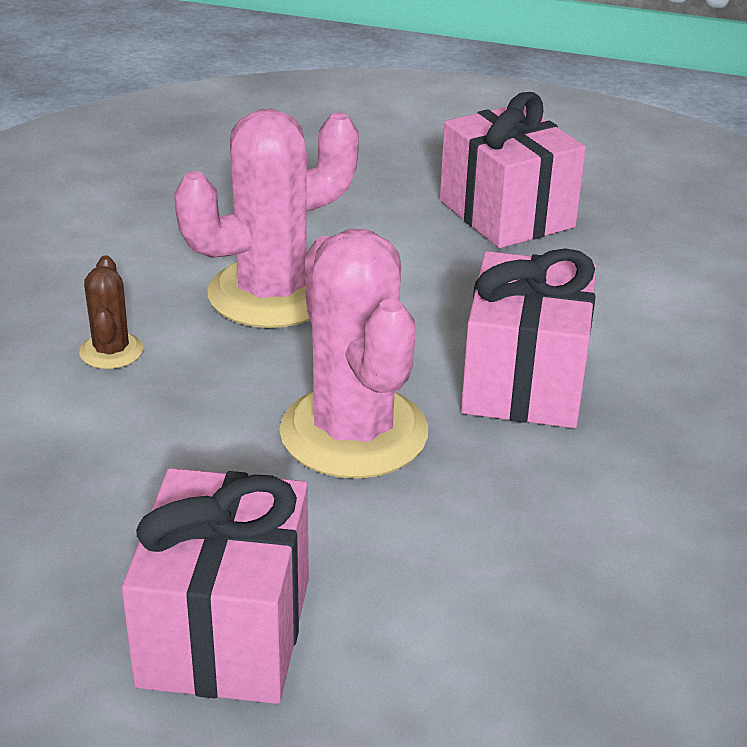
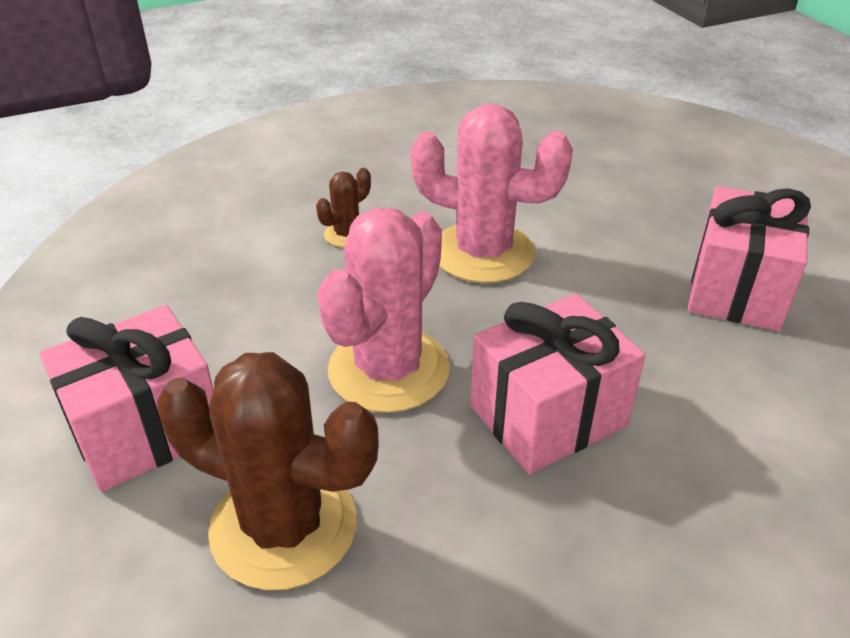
camera: 50 degrees right, 5 degrees up
none -> brown cactus [157,352,379,590]

